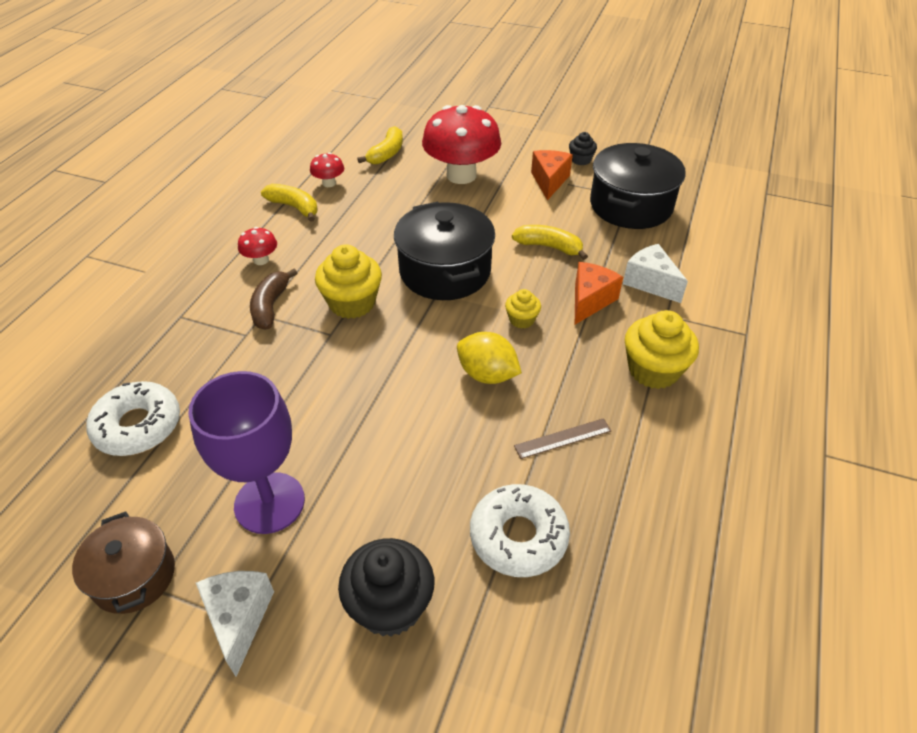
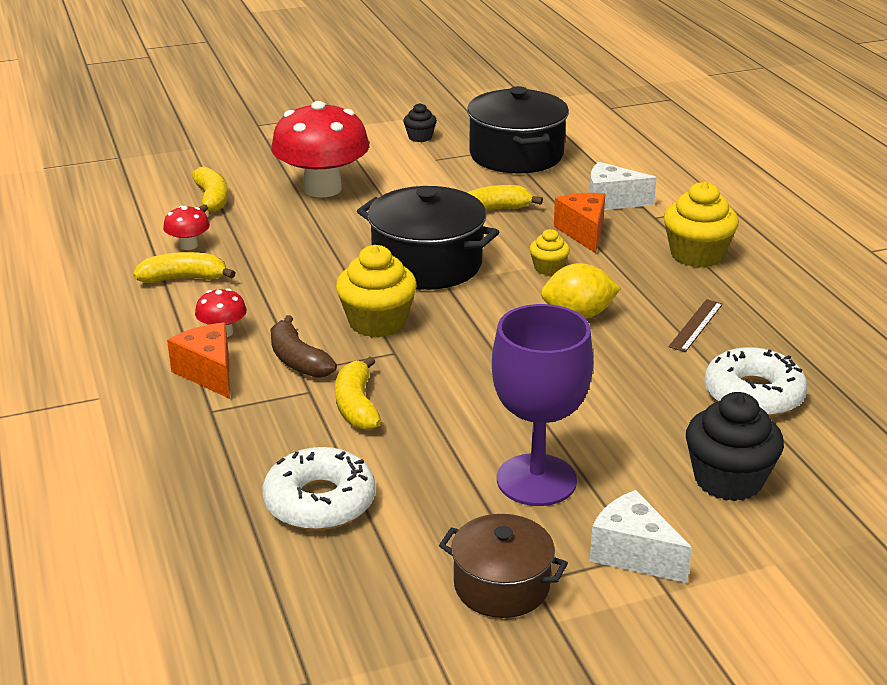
camera: 40 degrees left, 15 degrees down
orange cheese [531,150,573,200] -> orange cheese moved to [167,323,230,399]
none -> yellow banana [335,356,381,430]

